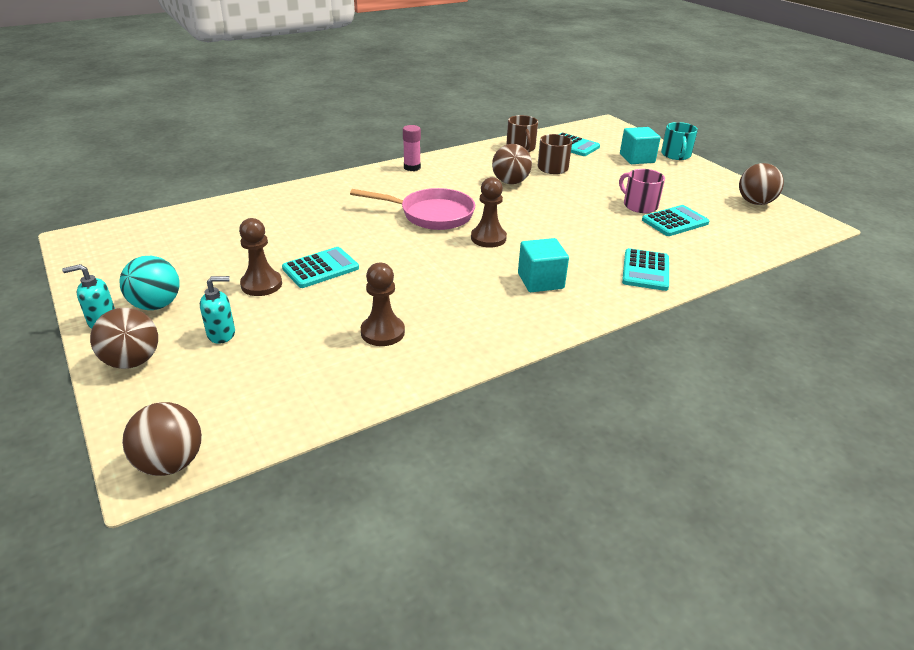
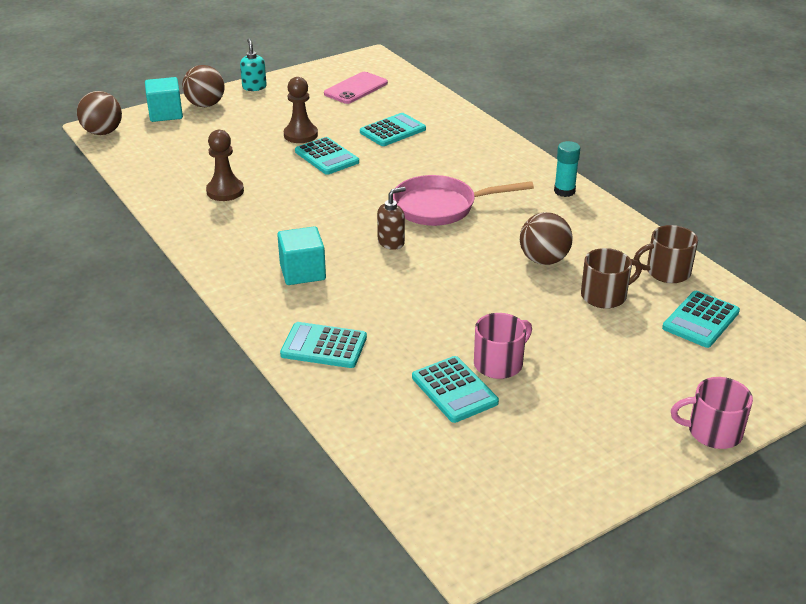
camera: 90 degrees right, 0 degrees up
turquoise ball [120,256,180,310] -> none
turquoise soap dispenser [200,276,235,344] -> none
pink pan [350,188,475,230] -> pink pan turned 75 degrees clockwise [393,175,534,226]
pink glue stick [403,125,421,171] -> turquoise glue stick [554,141,580,197]
brown pawn [471,177,507,248] -> brown soap dispenser [377,187,406,250]
turquoise cube [620,127,661,164] -> turquoise cube moved to [145,77,183,122]
turquoise mug [661,122,698,160] -> pink mug [671,377,753,449]
brown ball [739,163,784,205] -> none
none -> pink phone [324,72,388,104]
none -> turquoise calculator [360,113,426,146]

